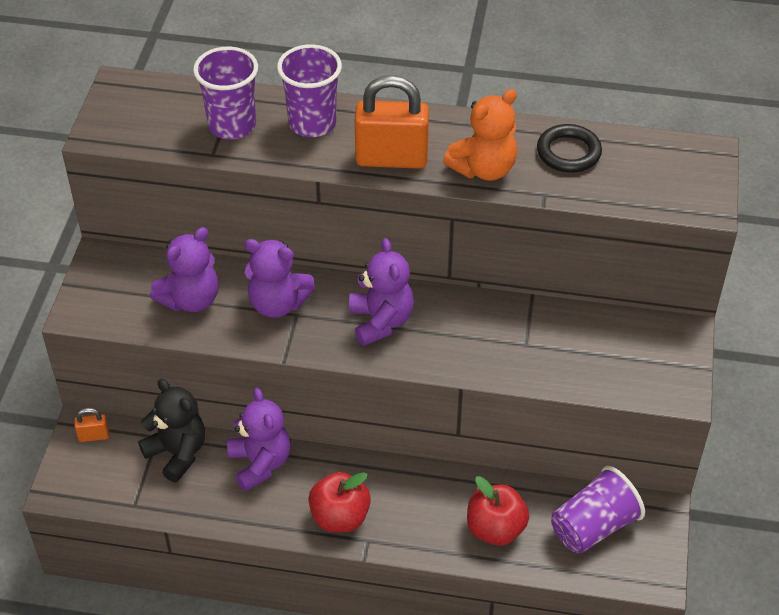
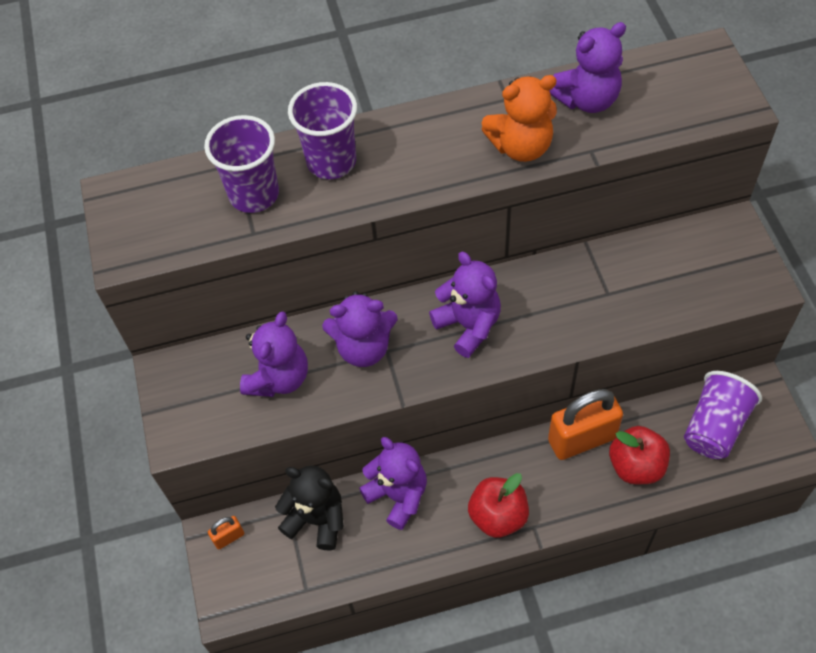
camera: 20 degrees left, 10 degrees up
orange padlock [355,75,429,169] -> orange padlock moved to [548,389,623,460]
orange teddy bear [443,89,517,181] -> orange teddy bear turned 45 degrees clockwise [482,75,557,162]
black ring [537,124,602,173] -> purple teddy bear [549,22,626,113]

